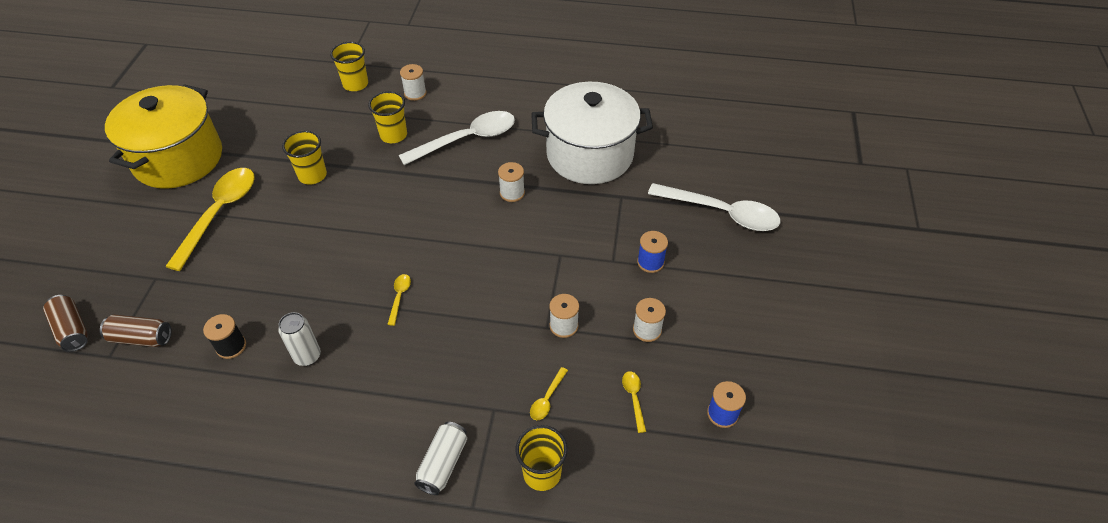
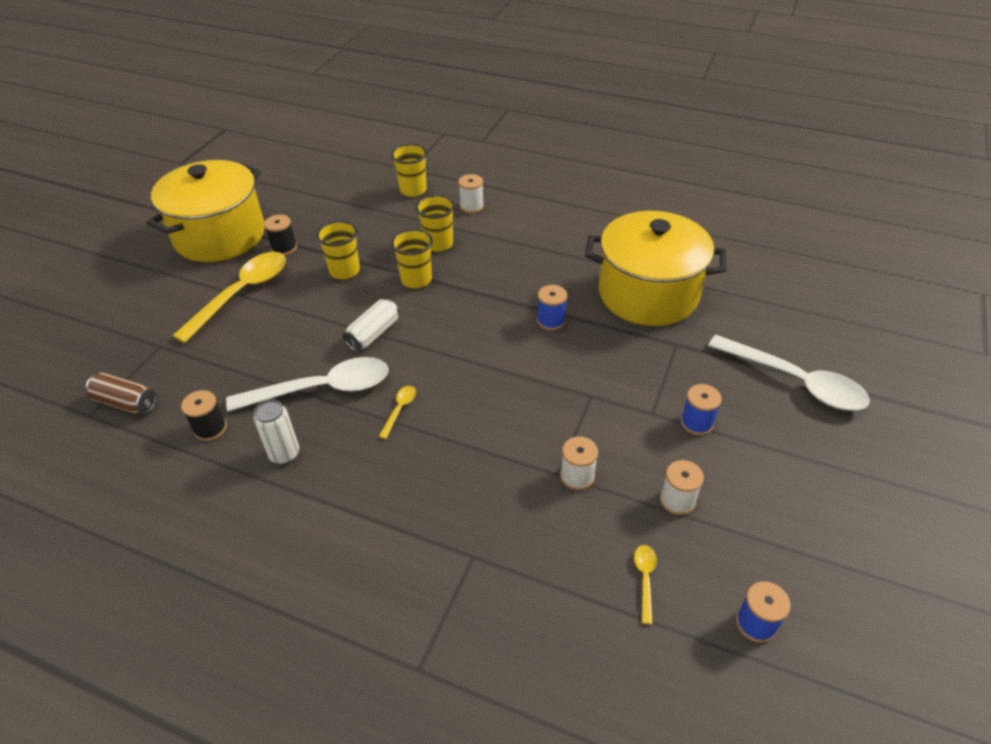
camera: 15 degrees right, 5 degrees down
brown can [43,295,88,352] -> none
white spoon [399,111,515,165] -> white spoon moved to [226,357,389,412]
white can [414,422,467,495] -> white can moved to [343,299,399,352]
white spool [498,162,525,202] -> blue spool [537,285,567,330]
yellow cup [516,425,567,491] -> yellow cup moved to [391,229,433,288]
yellow spoon [530,367,568,420] -> none
white pot [531,82,653,184] -> yellow pot [585,211,727,326]
none -> black spool [264,215,297,256]

